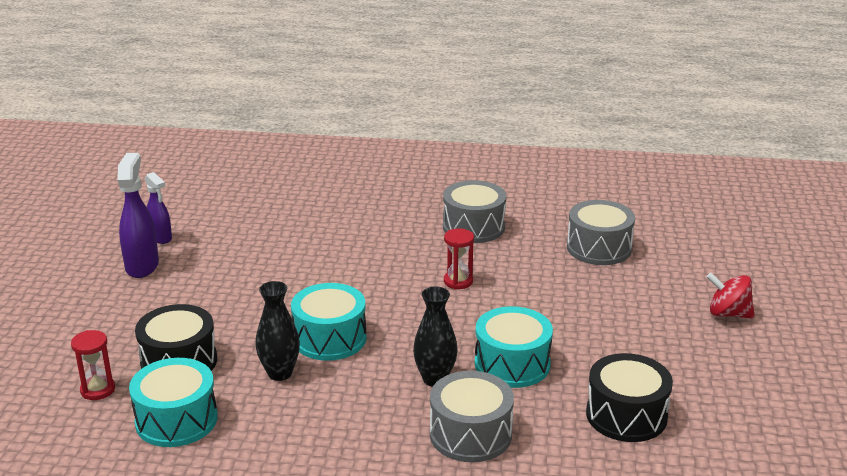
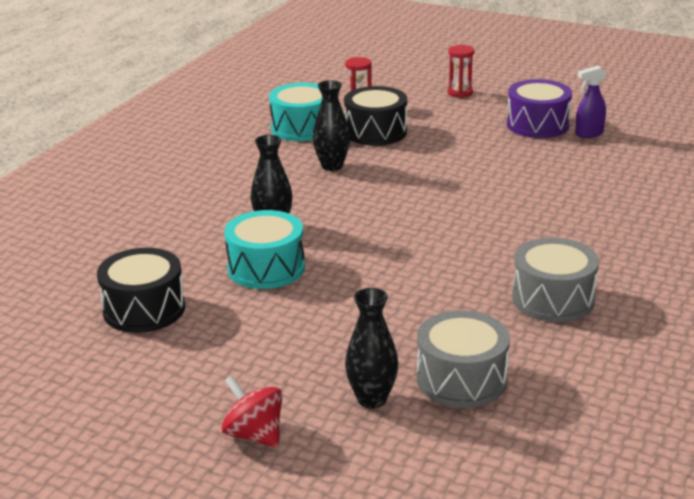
camera: 110 degrees right, 0 degrees up
purple spray bottle [117,153,159,278] -> purple drum [507,79,572,138]
turquoise drum [291,283,366,361] -> none
grey drum [430,371,514,462] -> none
red hourglass [444,228,474,289] -> red hourglass moved to [448,45,474,98]
red spinning top [707,273,755,318] -> red spinning top turned 90 degrees counterclockwise [222,376,282,448]
none -> black vase [345,288,399,409]

